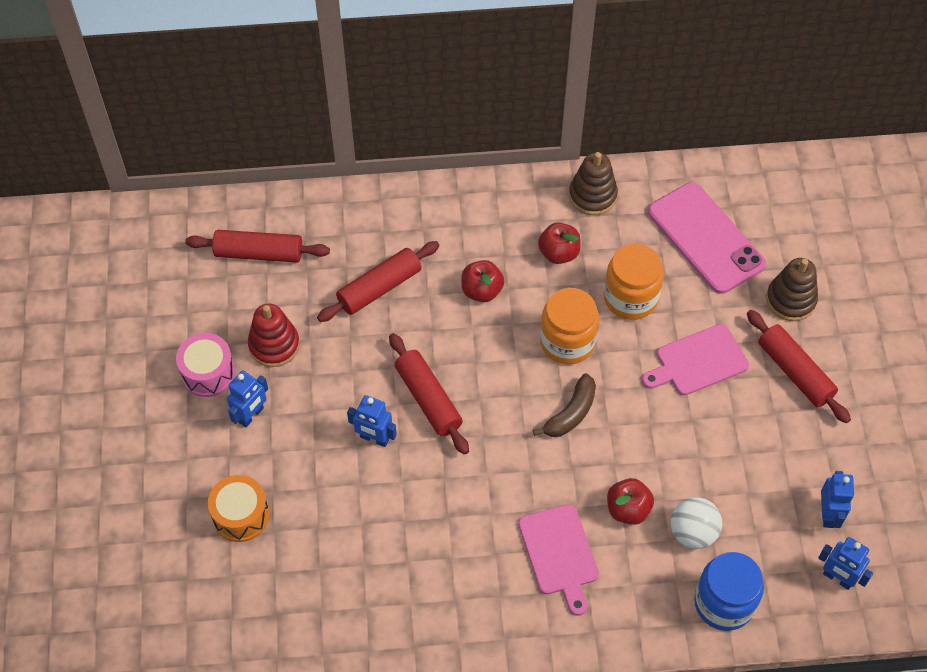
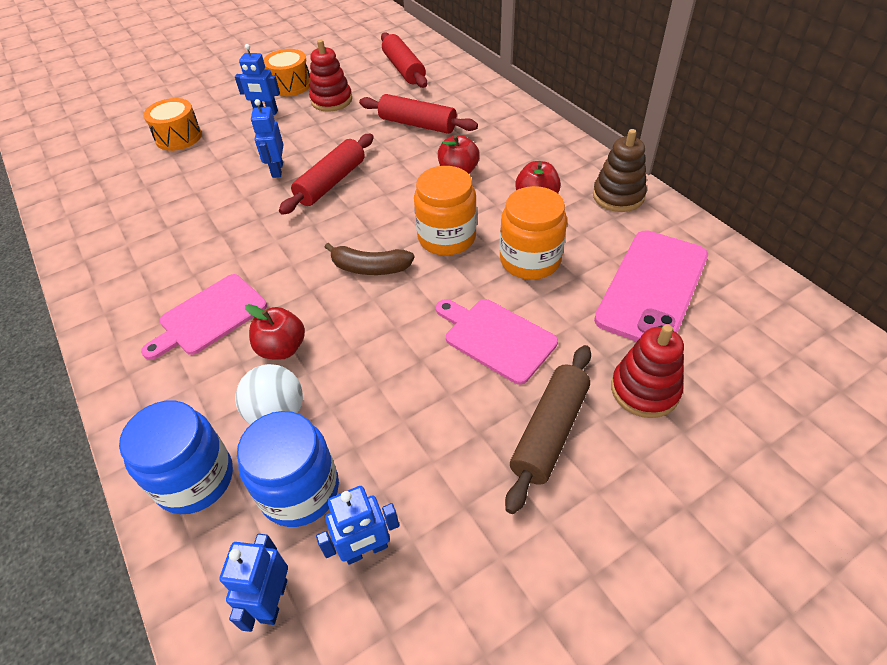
camera: 65 degrees right, 10 degrees down
pink drum [176,333,235,397] -> orange drum [263,49,311,96]
red rolling pin [747,310,851,423] -> brown rolling pin [505,345,591,514]
brown stacking toy [766,258,818,321] -> red stacking toy [611,324,684,418]
none -> blue jar [237,411,339,527]

